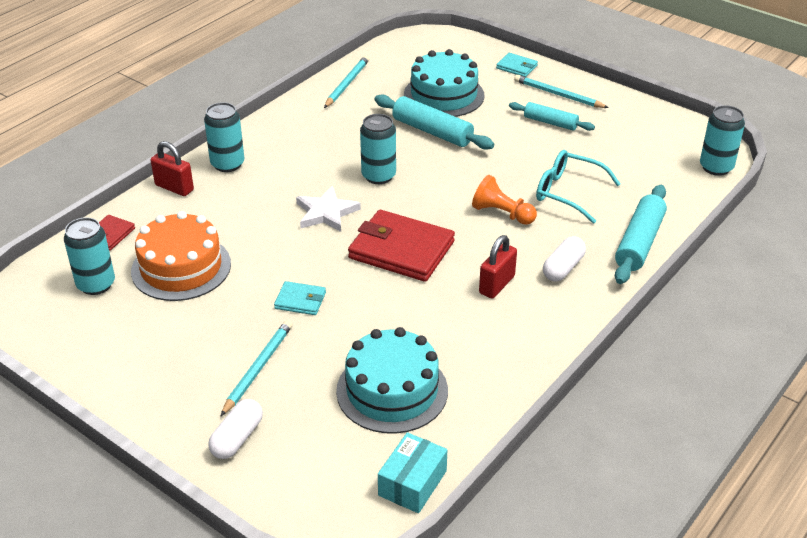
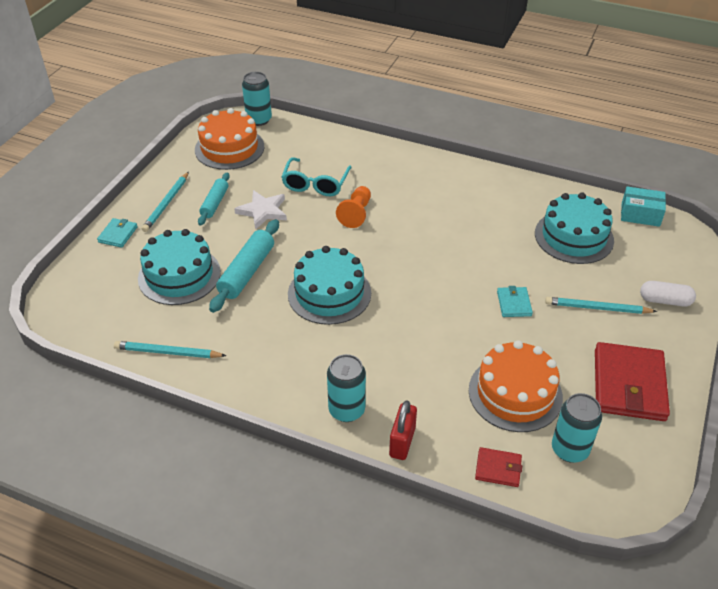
camera: 105 degrees left, 5 degrees up
white star [296,186,361,232] -> white star moved to [234,190,287,230]
red wallet [348,210,455,282] -> red wallet moved to [595,342,670,421]
turquoise can [360,114,396,184] -> turquoise cake [288,246,371,325]
red padlock [479,235,517,299] -> none
white capsule [543,236,586,282] -> none
turquoise rolling pin [615,185,667,284] -> none
none -> orange cake [195,108,264,170]

